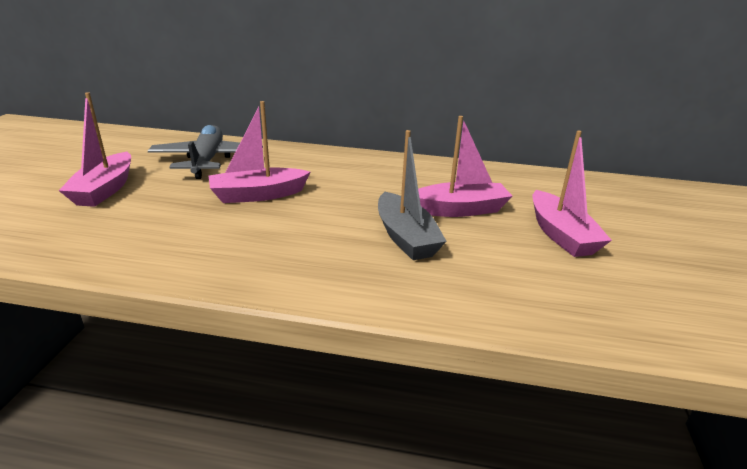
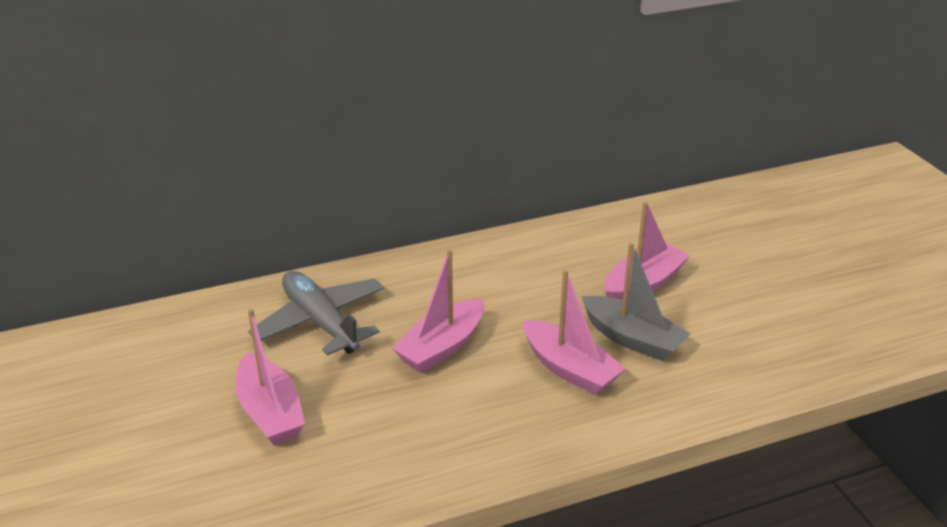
camera: 30 degrees left, 5 degrees up
pink boat [533,130,612,257] -> pink boat moved to [523,269,626,395]

